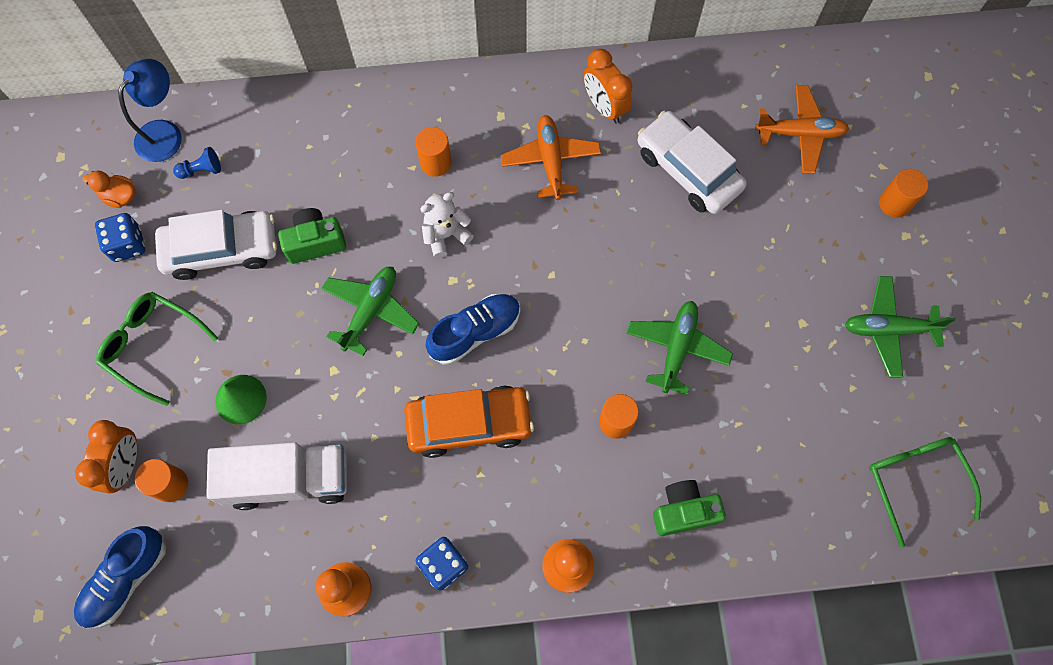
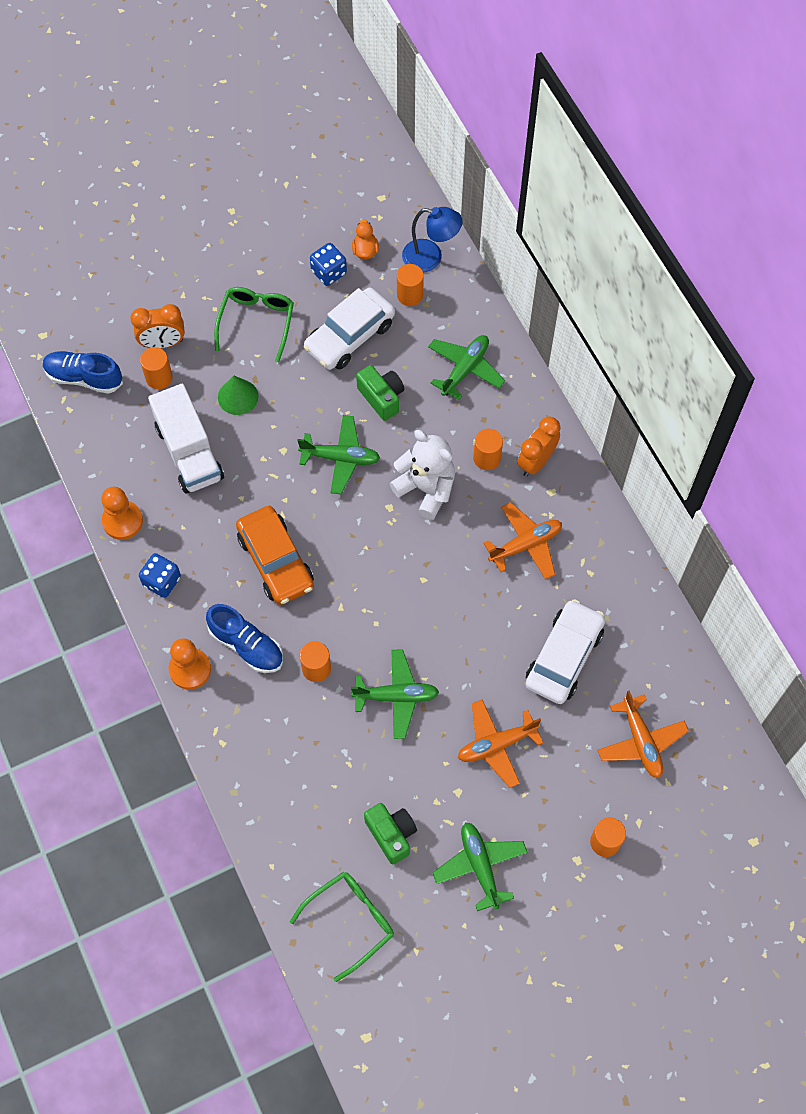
camera: 70 degrees right, 5 degrees down
white car [155,210,277,280] -> white car turned 75 degrees clockwise [304,288,395,370]
blue pawn [173,147,221,179] -> orange cylinder [397,264,424,306]
white teddy bear [420,192,474,258] -> white teddy bear [389,430,455,519], size x1.51
blue shoe [426,294,520,365] -> blue shoe moved to [206,604,283,673]
orange clock [584,49,632,124] -> orange clock moved to [517,417,560,477]
green camera [653,480,726,536] -> green camera moved to [364,803,417,864]
none -> green plane [428,335,505,400]
none -> orange plane [458,699,543,788]

